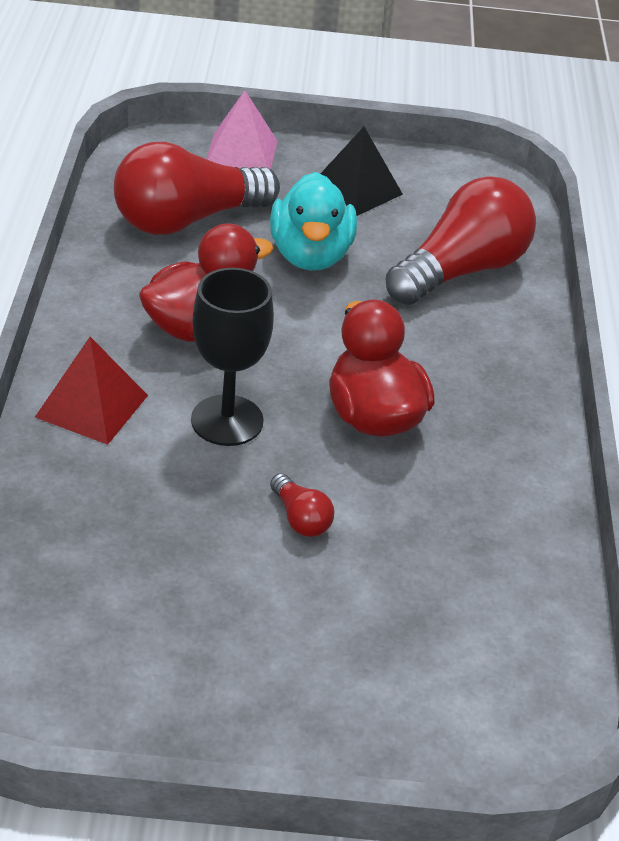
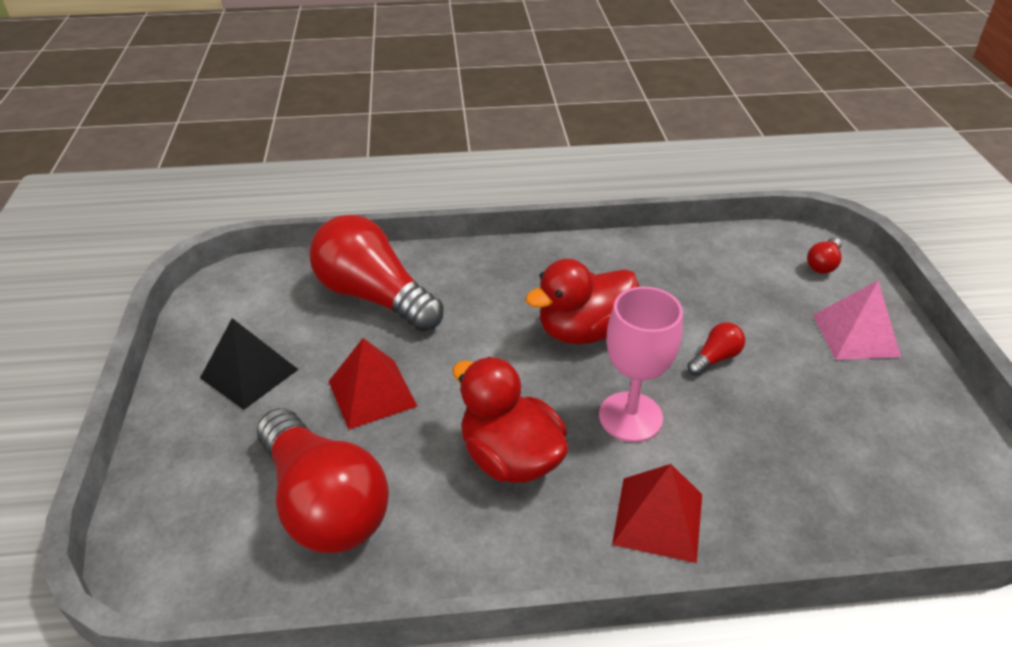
camera: 95 degrees left, 0 degrees up
black goblet [191,268,274,446] -> pink goblet [599,287,683,442]
pink pyramid [206,91,277,169] -> pink pyramid moved to [813,281,901,360]
turquoise duck [270,172,357,271] -> red pyramid [329,338,418,430]
none -> red light bulb [807,238,841,274]

